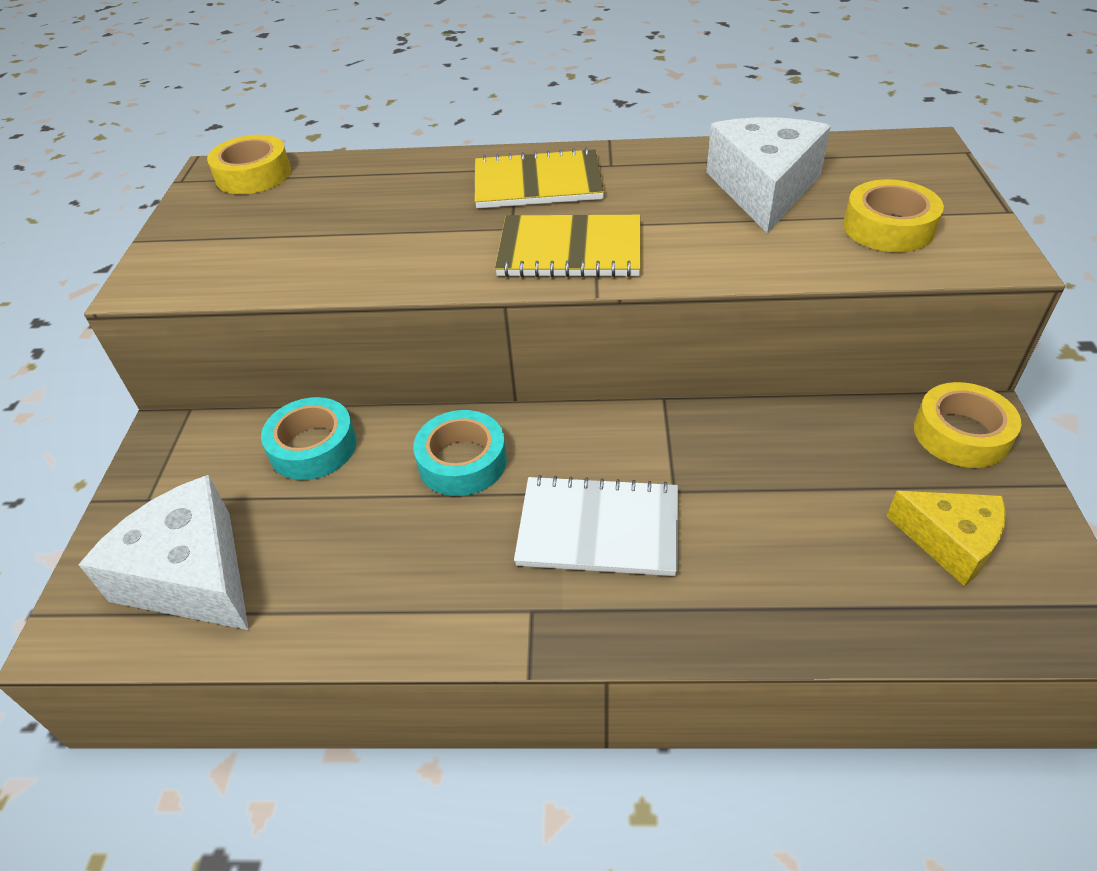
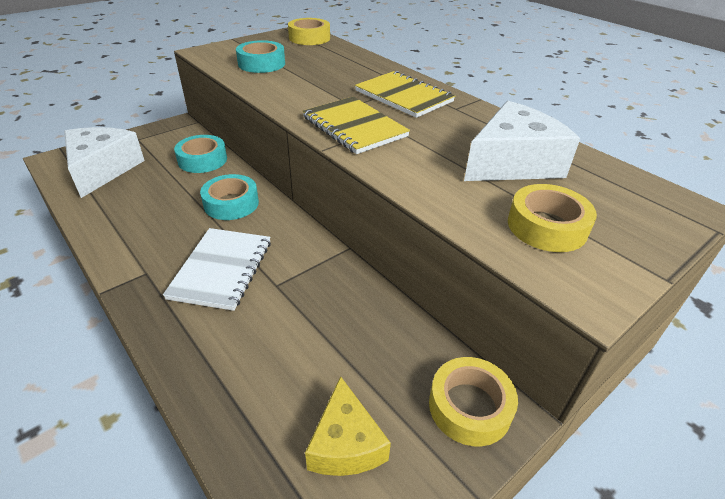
camera: 45 degrees right, 5 degrees down
white notebook [514,475,678,576] -> white notebook turned 45 degrees clockwise [163,228,271,311]
none -> turquoise tape [236,40,285,73]

